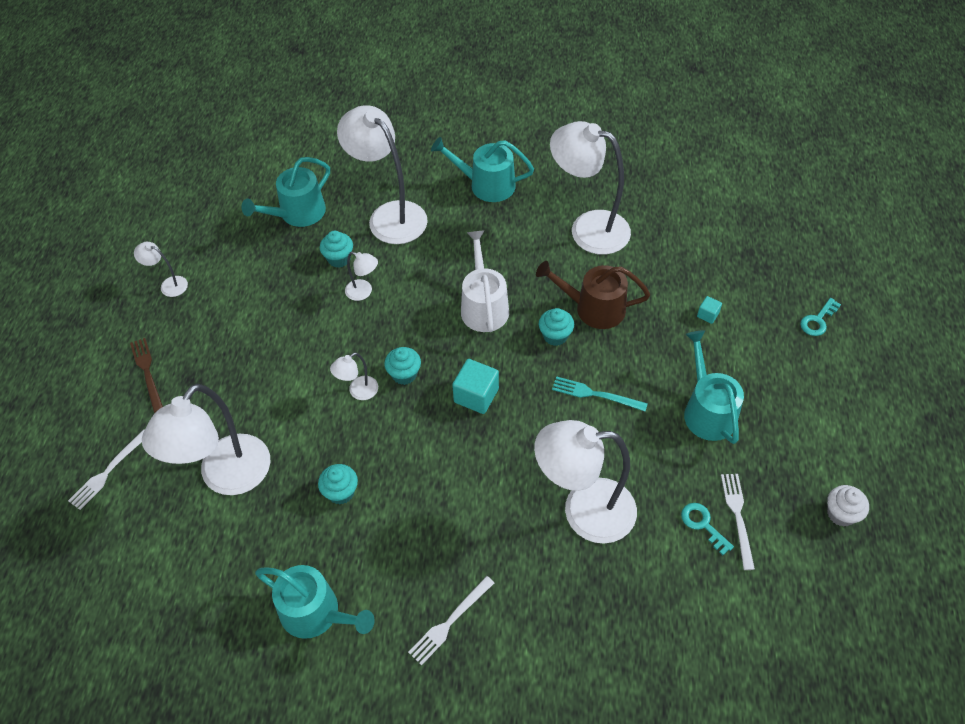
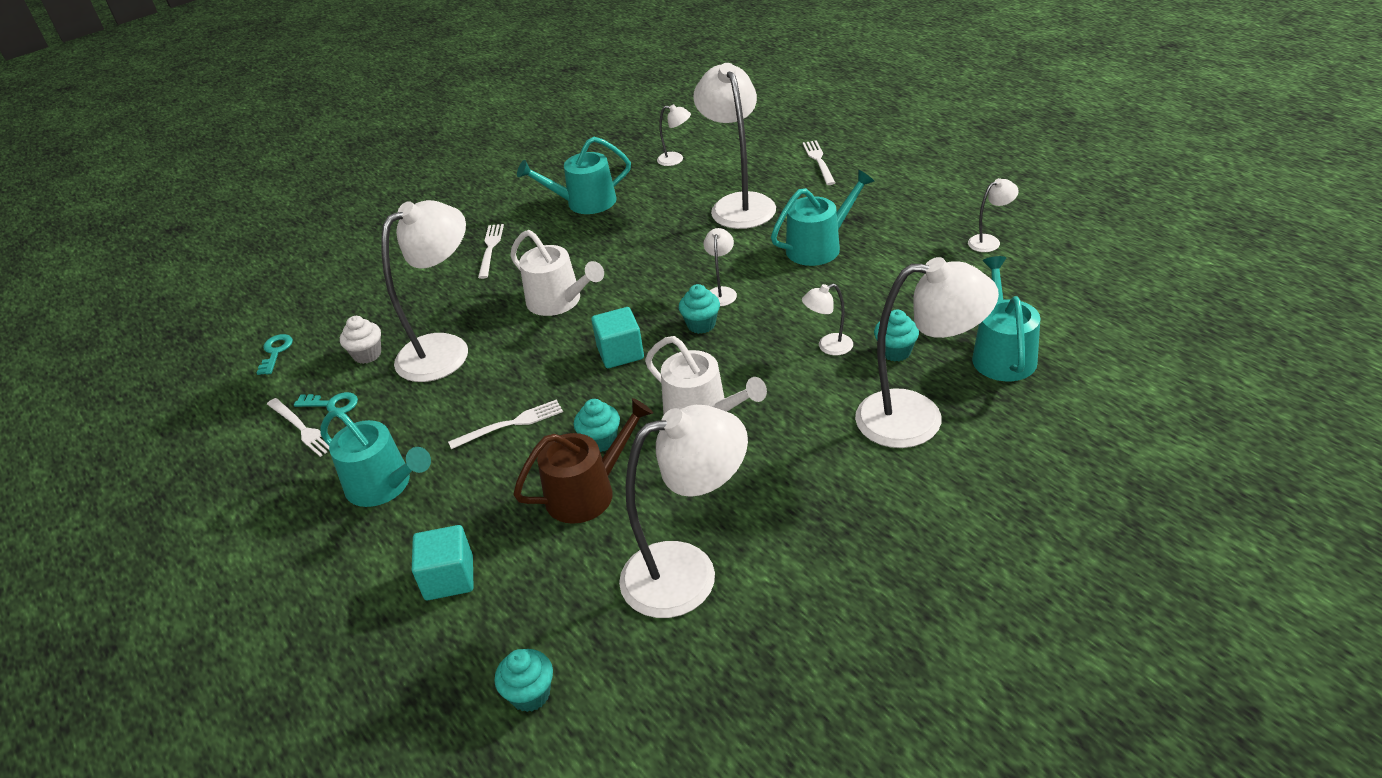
camera: 140 degrees right, 15 degrees down
brown fork [130,338,163,413] -> none
turquoise cupcake [318,464,358,505] -> turquoise cupcake moved to [495,649,553,712]
turquoise watering can [431,137,534,202] -> turquoise watering can moved to [771,170,875,266]
turquoise fork [552,376,648,412] -> white fork [448,399,563,449]
turquoise cube [697,296,722,324] -> turquoise cube [412,525,473,600], size x1.93
turquoise key [800,298,841,336] -> turquoise key moved to [257,334,293,375]
white cupcake [827,485,869,527] -> white cupcake moved to [340,316,381,364]
none -> white watering can [510,230,604,316]
none -> white lamp [657,104,691,166]

